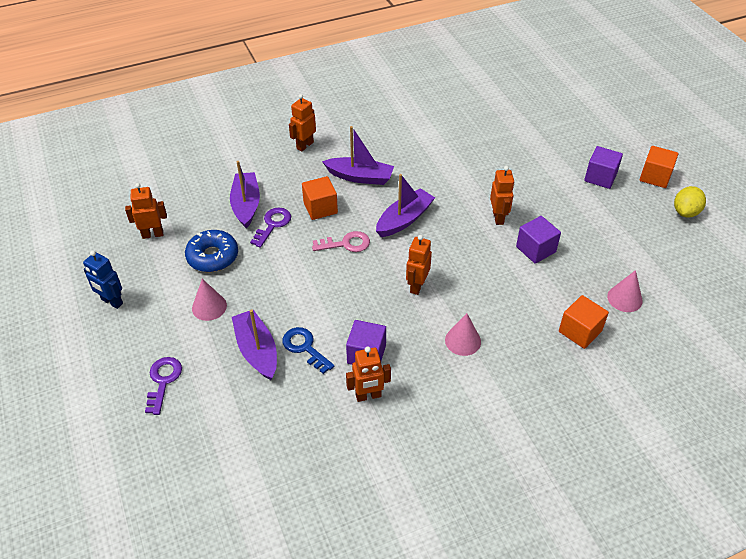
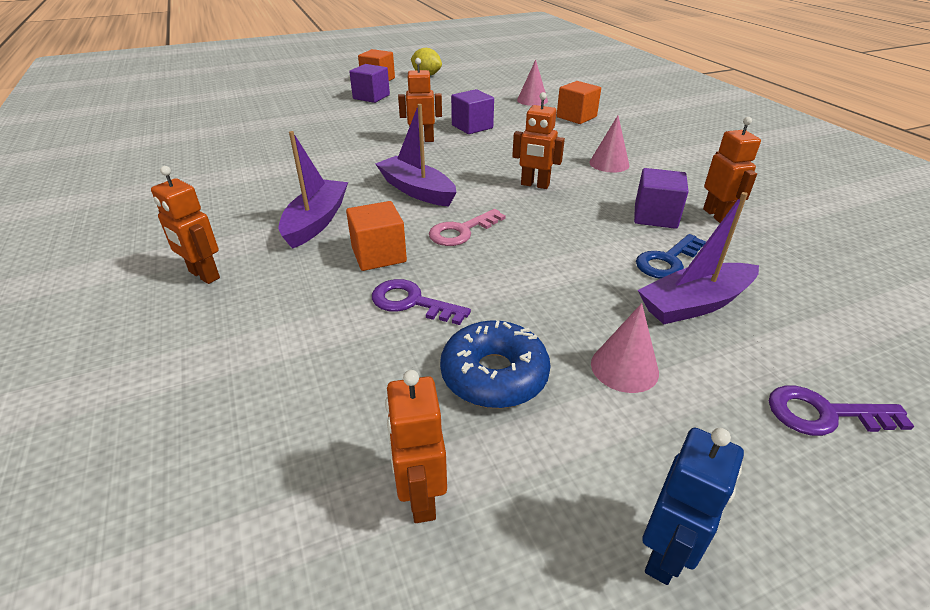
camera: 90 degrees left, 10 degrees down
purple boat [230,161,260,229] -> none
pink key [312,231,370,252] -> pink key turned 120 degrees counterclockwise [429,209,506,246]

